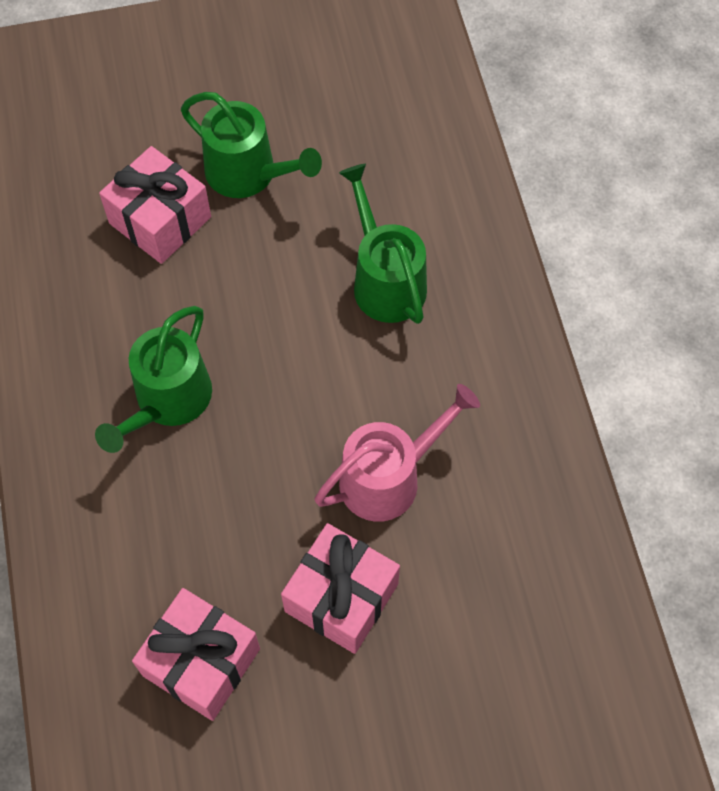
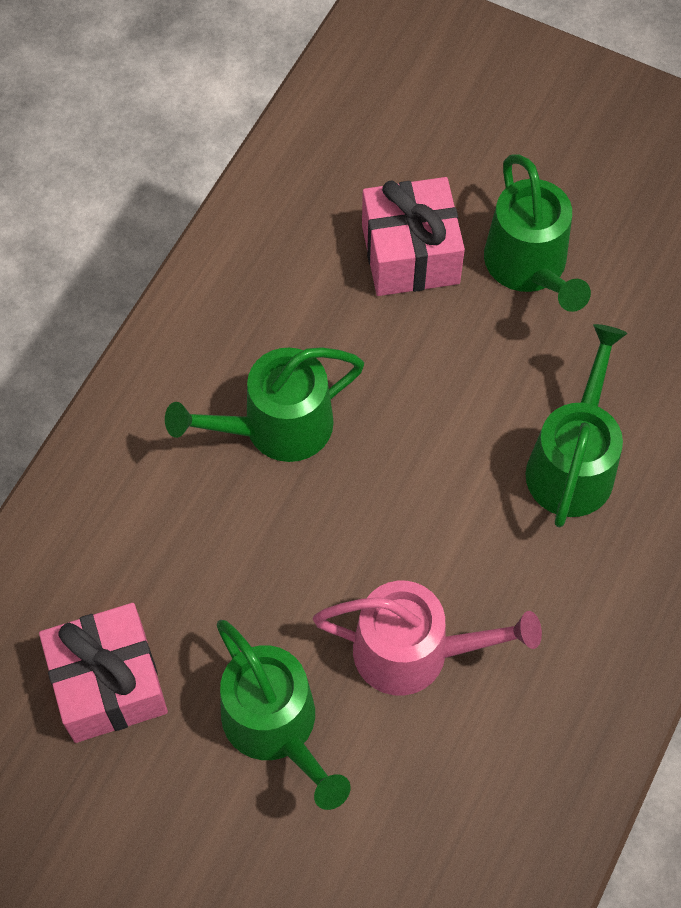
camera: 40 degrees right, 0 degrees up
pink gift [281,523,400,654] -> green watering can [217,620,351,810]

